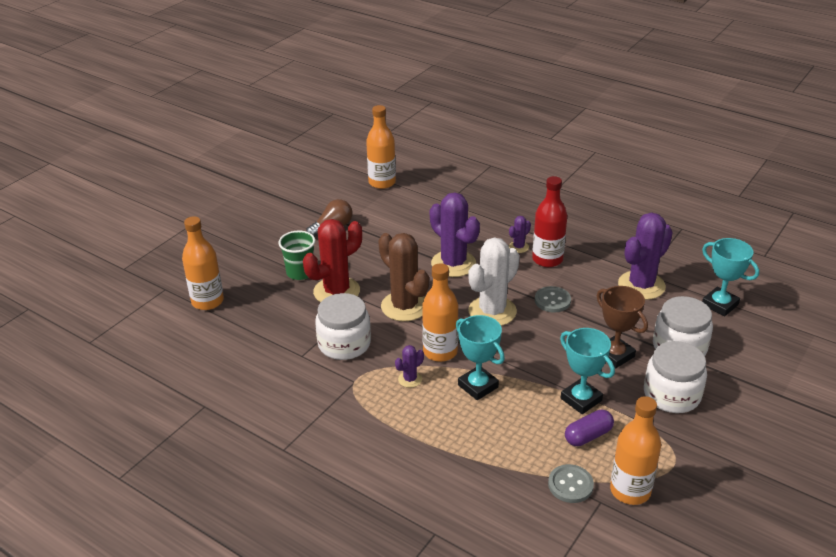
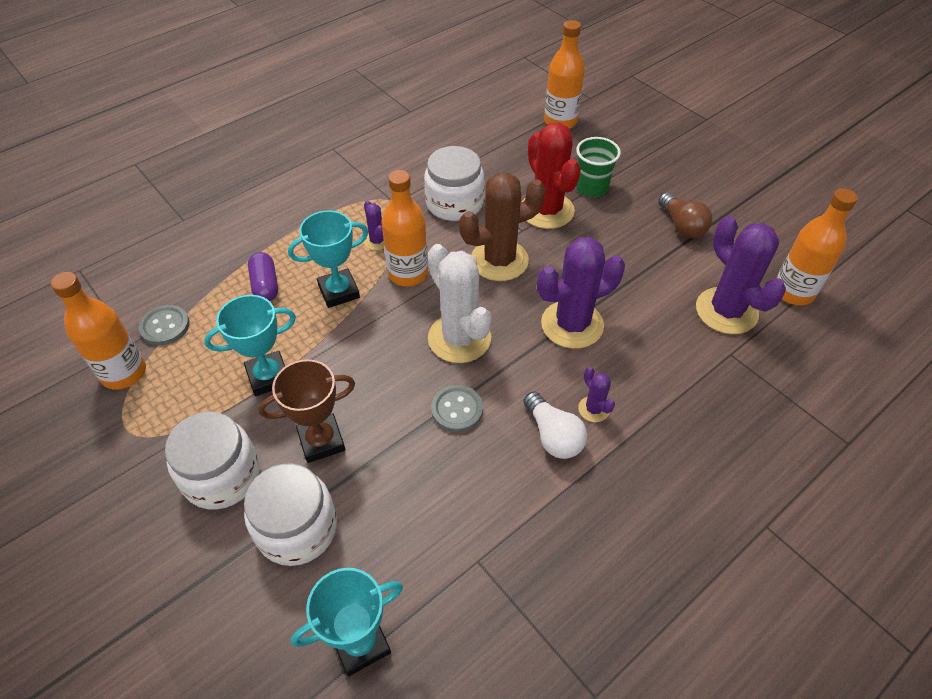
camera: 105 degrees right, 15 degrees up
red bottle [532,176,567,267] -> white light bulb [524,391,587,459]
purple capsule [565,410,614,446] -> purple capsule moved to [248,252,278,301]
purple cactus [618,213,673,300] -> purple cactus moved to [696,216,786,334]

